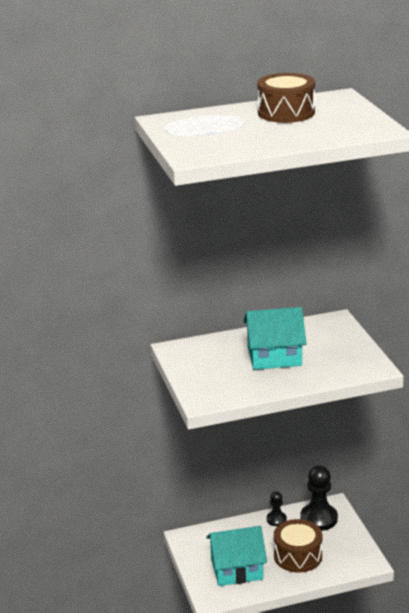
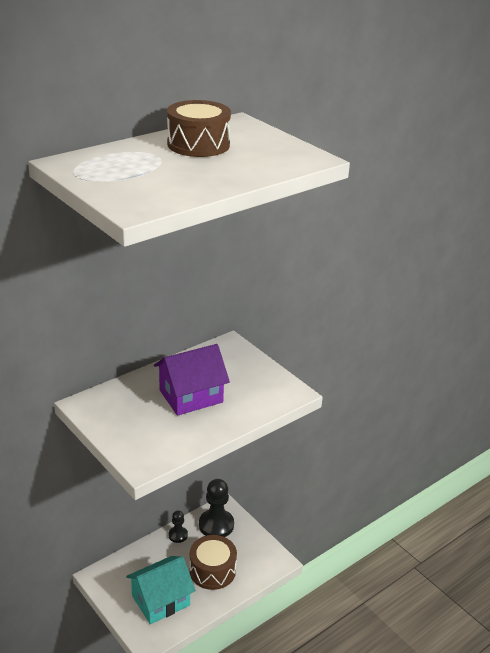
camera: 25 degrees left, 5 degrees up
turquoise house [243,307,307,370] -> purple house [154,344,230,416]

